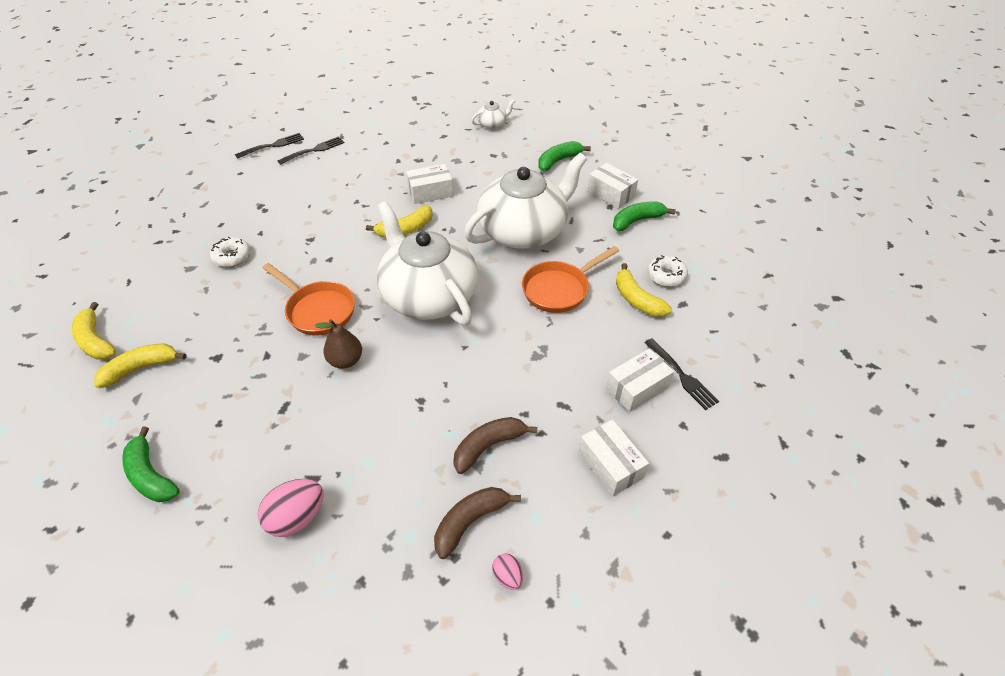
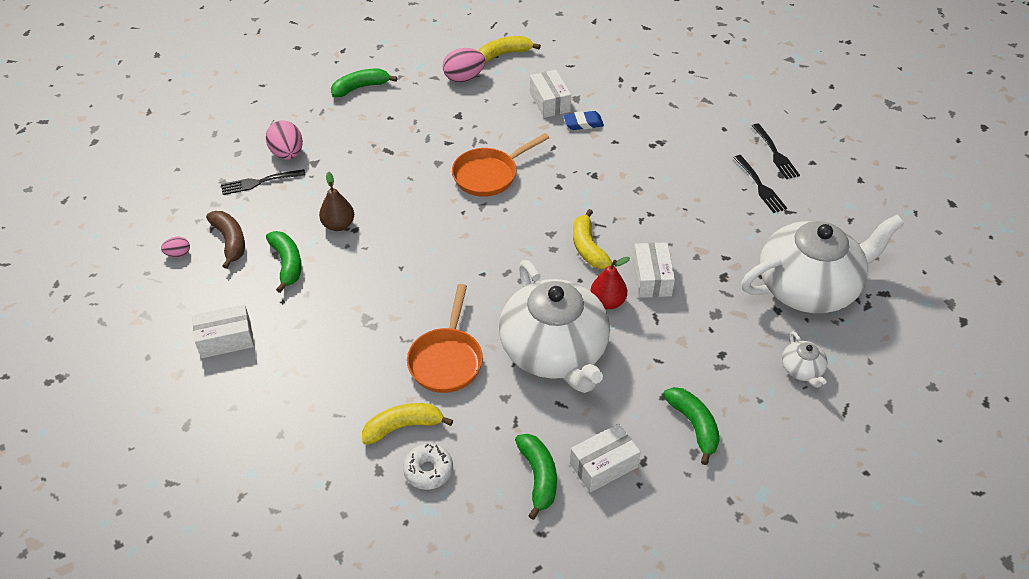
camera: 105 degrees right, 0 degrees up
yellow banana [94,344,187,388] -> pink egg [443,48,485,82]
white donut [210,237,250,267] -> blue eraser [563,111,604,130]
brown pear [315,319,362,369] -> brown pear moved to [319,171,354,231]
white teapot [377,201,478,325] -> white teapot moved to [741,215,904,313]
brown banana [453,417,537,474] -> green banana [266,231,302,293]
orange pan [522,246,619,313] -> orange pan turned 150 degrees counterclockwise [407,284,483,393]
white box [606,349,674,412] -> white box moved to [530,70,571,118]
black fork [645,338,719,410] -> black fork moved to [221,169,306,195]
none -> red pear [590,257,630,309]

